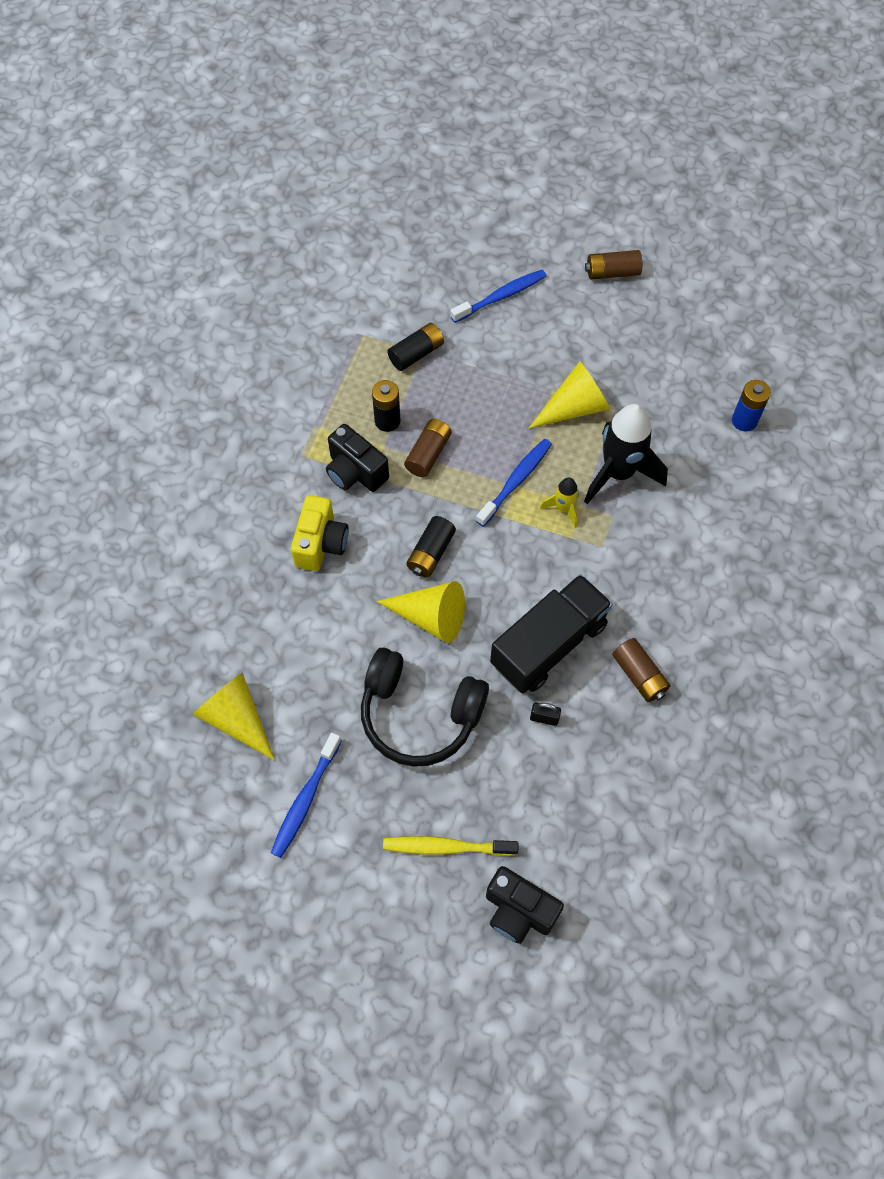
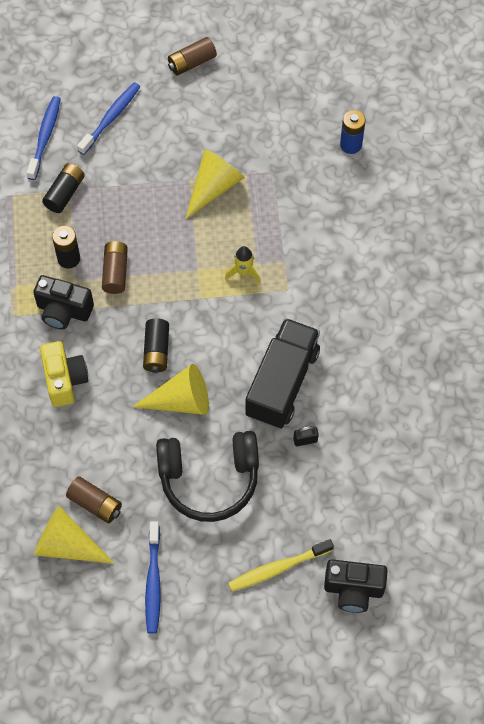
camera: 25 degrees left, 0 degrees up
blue toothbrush [476,439,552,527] -> blue toothbrush moved to [27,96,61,180]
black rocket [584,404,668,504] -> none
brown battery [612,638,670,702] -> brown battery moved to [66,476,122,523]

